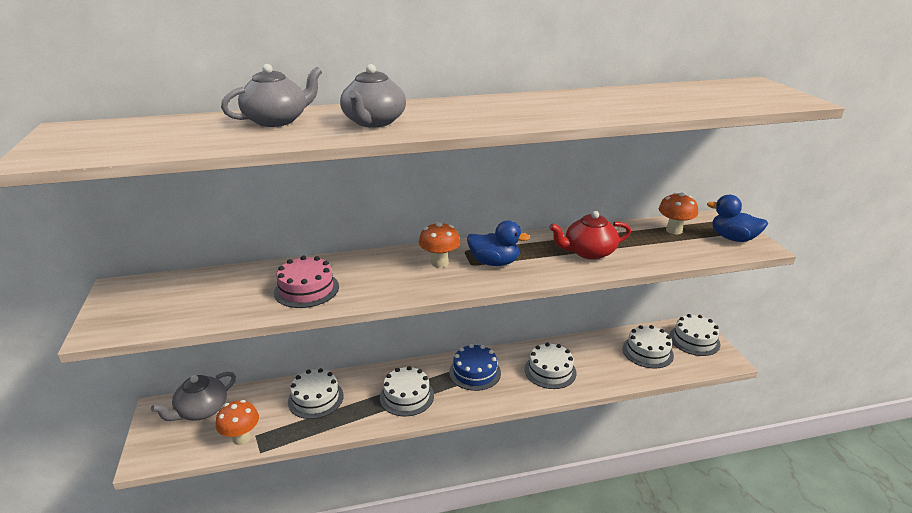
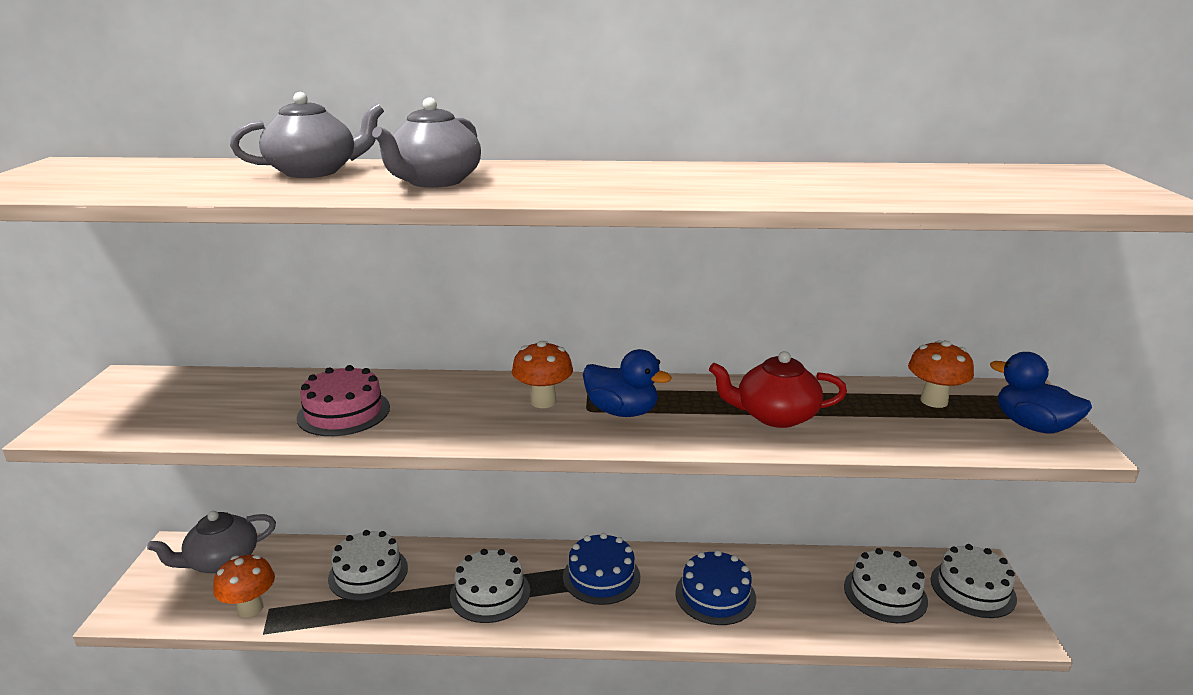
camera: 15 degrees right, 5 degrees down
white cake [525,343,577,389] -> blue cake [675,550,756,625]

